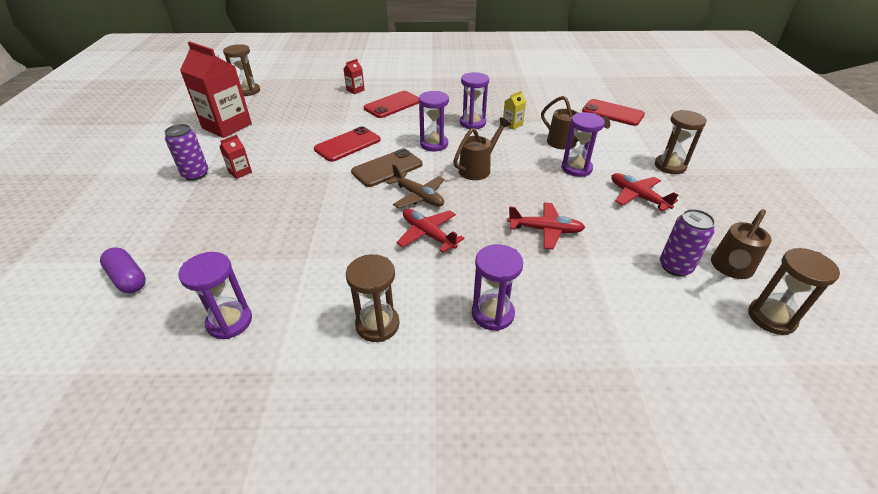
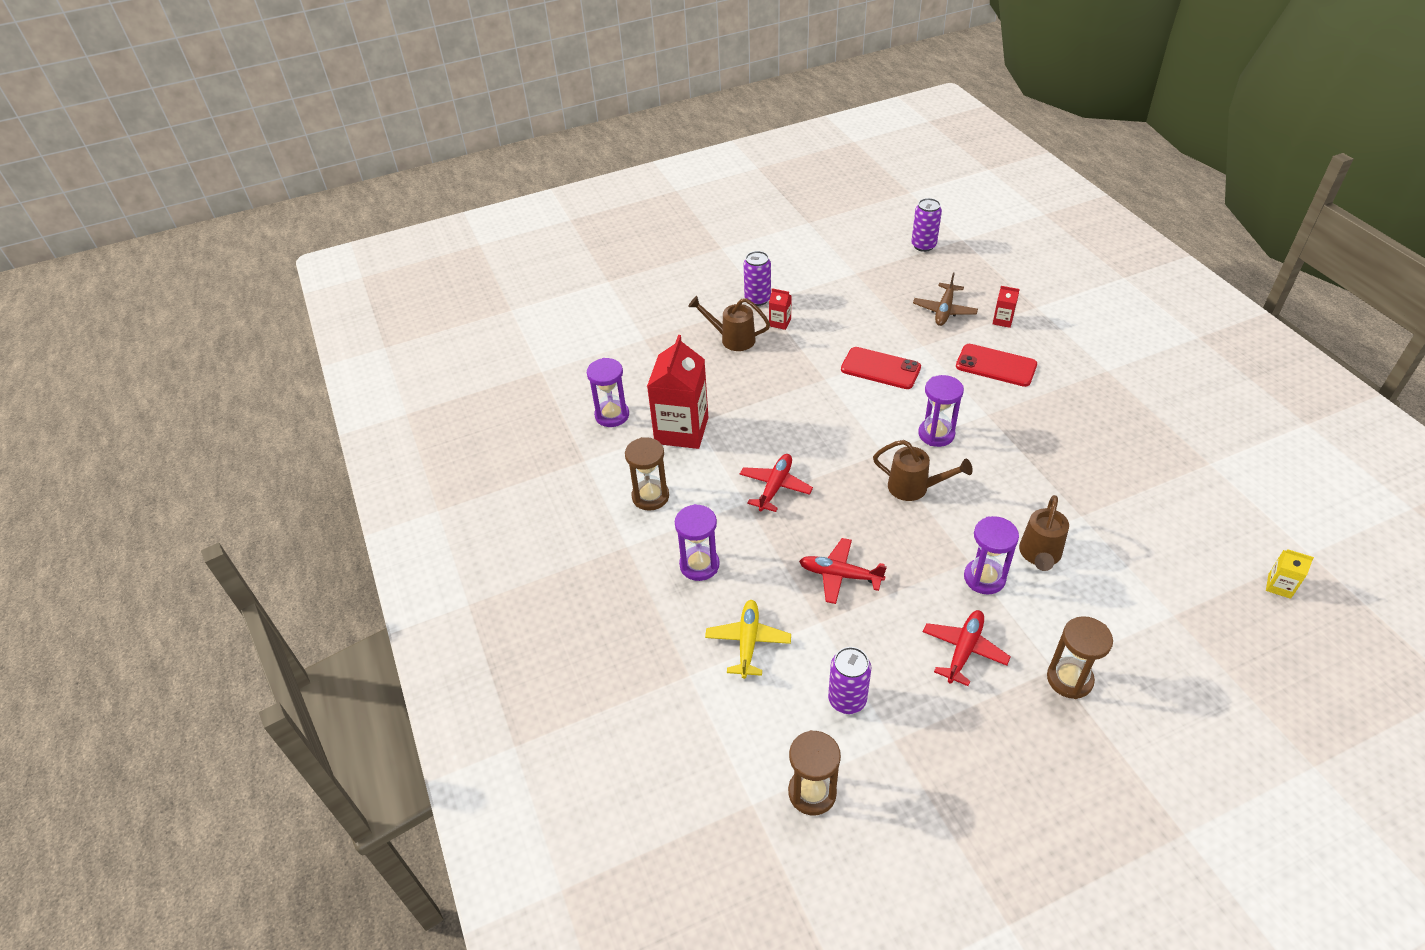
camera: 70 degrees right, 5 degrees up
purple capsule [100,247,146,293] -> none
red carton [180,41,252,138] -> red carton moved to [647,335,708,449]
brown hourglass [223,44,260,96] -> purple can [911,198,942,252]
brown phone [351,149,422,187] -> none
brown plane [386,164,444,208] -> brown plane moved to [913,273,978,326]
purple hourglass [460,72,489,129] -> none
yellow carton [503,91,526,130] -> yellow carton moved to [1266,549,1314,599]
red plane [508,202,585,249] -> red plane turned 120 degrees clockwise [799,538,887,604]
red phone [582,99,645,126] -> none
brown watering can [711,209,772,279] -> brown watering can moved to [688,296,770,351]
none -> yellow plane [705,600,791,679]

